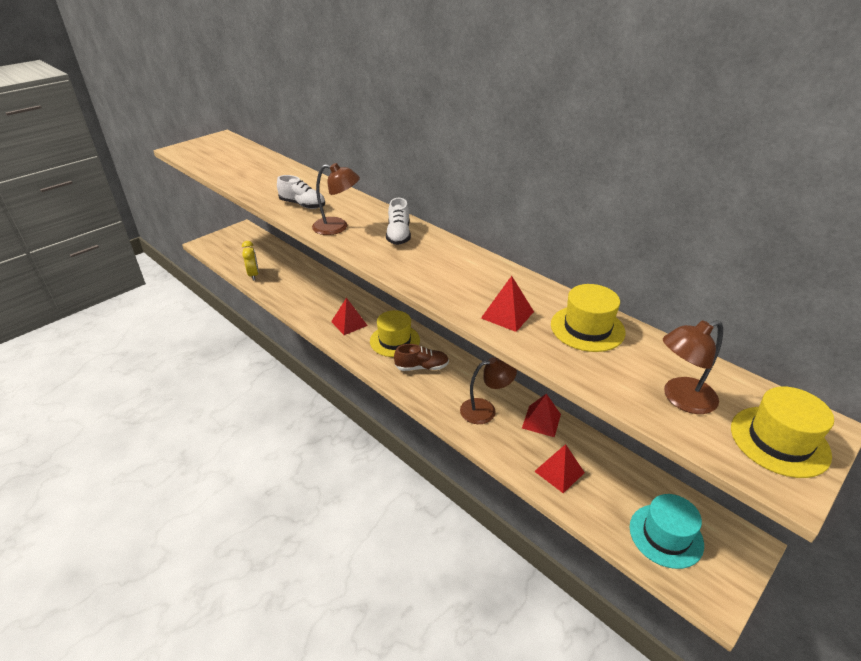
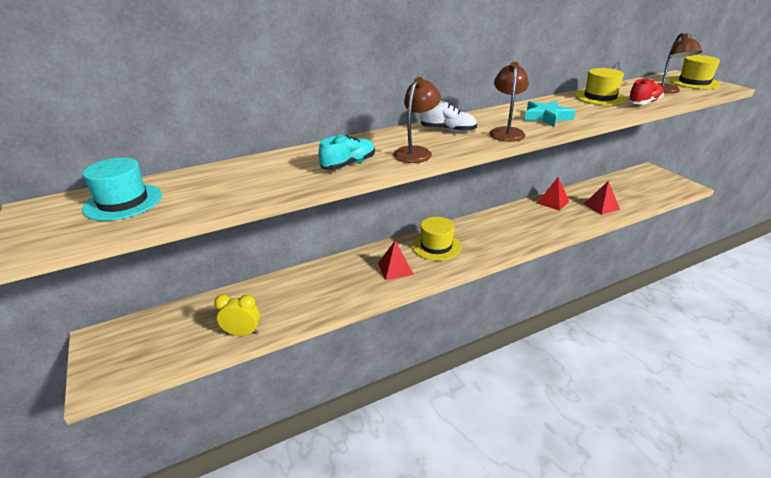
camera: 70 degrees left, 5 degrees down
white shoe [277,175,325,209] -> turquoise shoe [319,135,375,170]
brown shoe [394,344,449,371] -> none
brown lamp [460,357,517,424] -> brown lamp moved to [489,62,529,142]
red pyramid [481,276,534,332] -> none
turquoise hat [630,494,704,569] -> turquoise hat moved to [82,158,162,221]
none -> turquoise star [524,101,576,126]
none -> red shoe [627,79,664,104]

